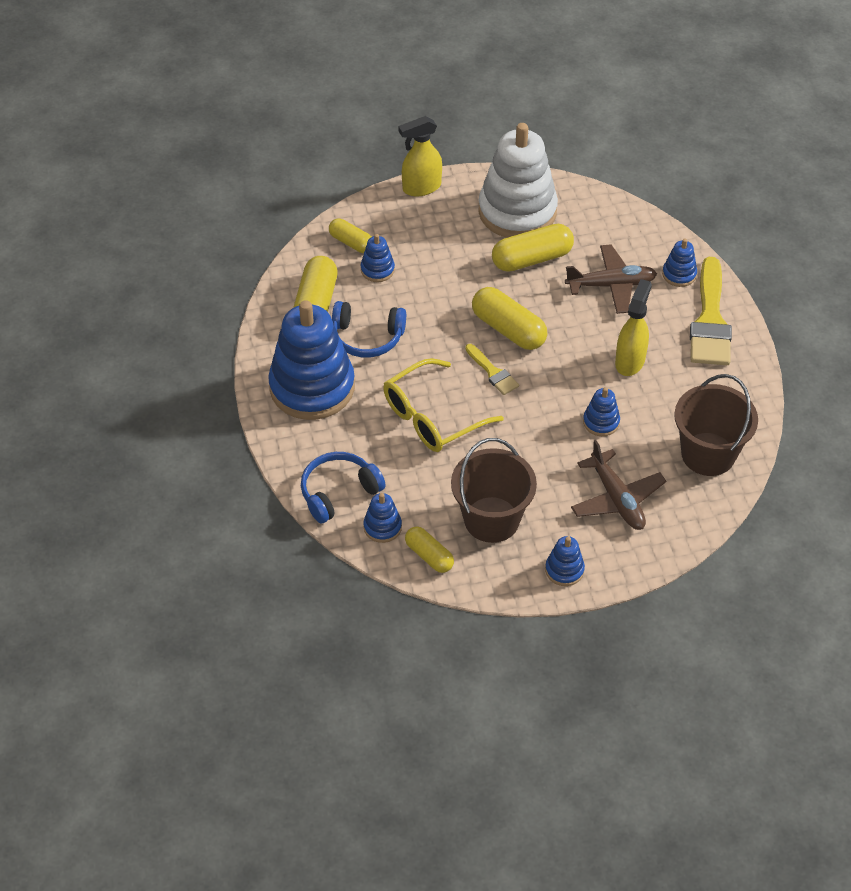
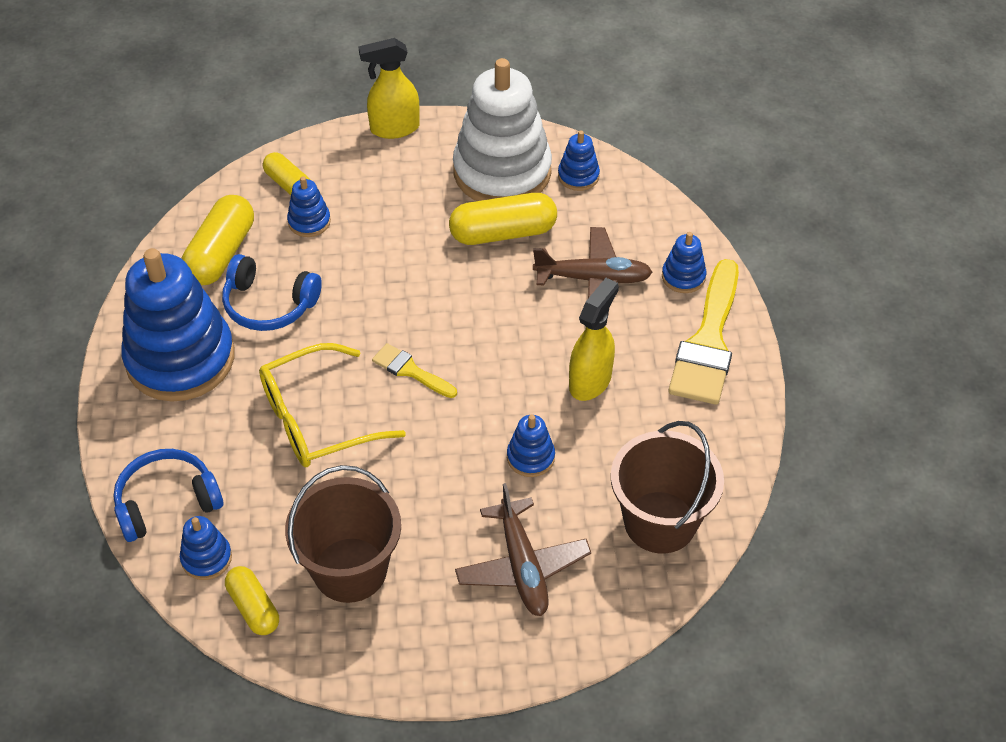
camera: 10 degrees right, 0 degrees up
yellow brush [465,344,519,395] -> yellow brush turned 150 degrees clockwise [372,343,457,398]
yellow capsule [472,287,547,350] -> none
blue stacking toy [545,536,585,586] -> blue stacking toy moved to [558,131,600,191]

